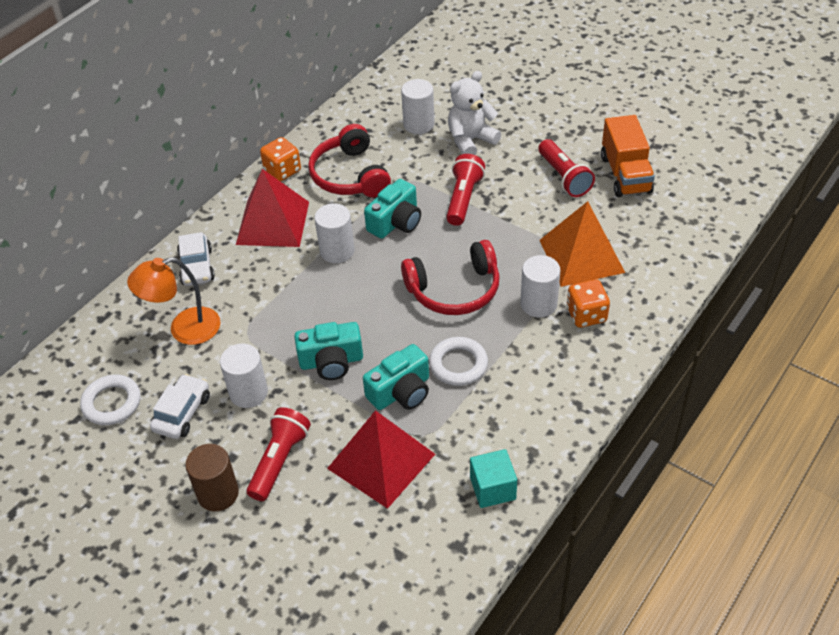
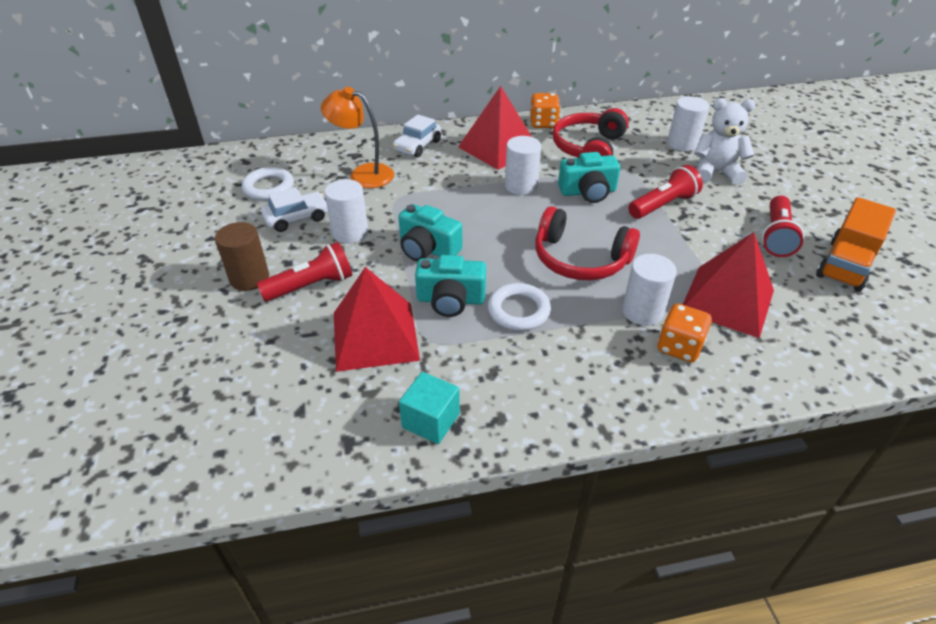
camera: 40 degrees right, 5 degrees down
orange pyramid [540,201,625,287] -> red pyramid [683,232,774,338]

